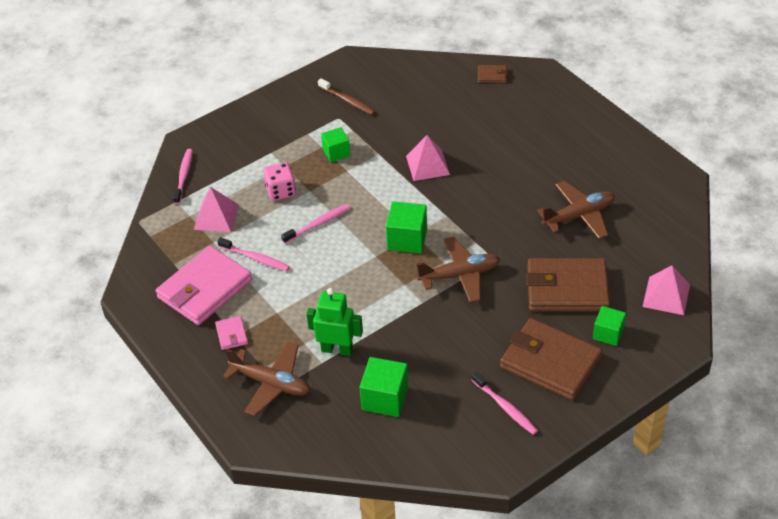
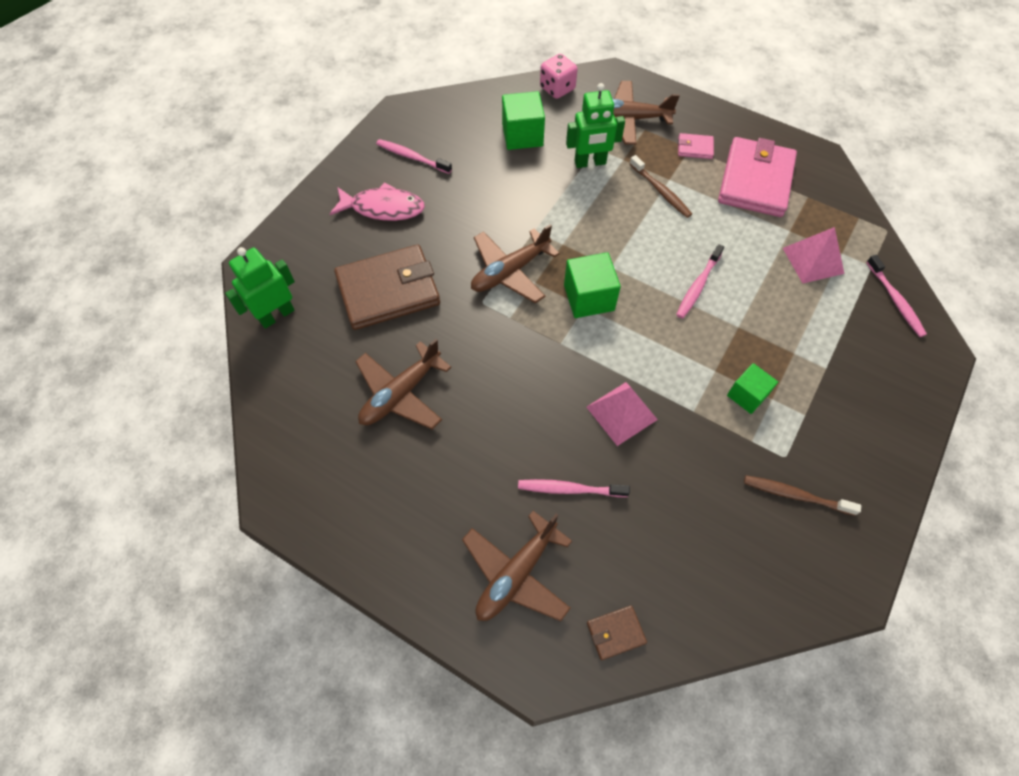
camera: 155 degrees right, 15 degrees up
pink wallet [215,316,248,350] -> pink wallet turned 45 degrees counterclockwise [678,133,714,159]
pink toothbrush [217,237,290,271] -> pink toothbrush moved to [518,479,630,497]
pink dice [263,162,296,201] -> pink dice moved to [540,54,578,99]
brown wallet [500,318,602,400] -> pink fish [330,182,425,221]
green cube [593,306,626,346] -> none
pink pyramid [642,265,690,315] -> green robot [225,247,295,329]
none -> brown plane [462,511,572,621]
none -> brown toothbrush [630,155,692,218]

